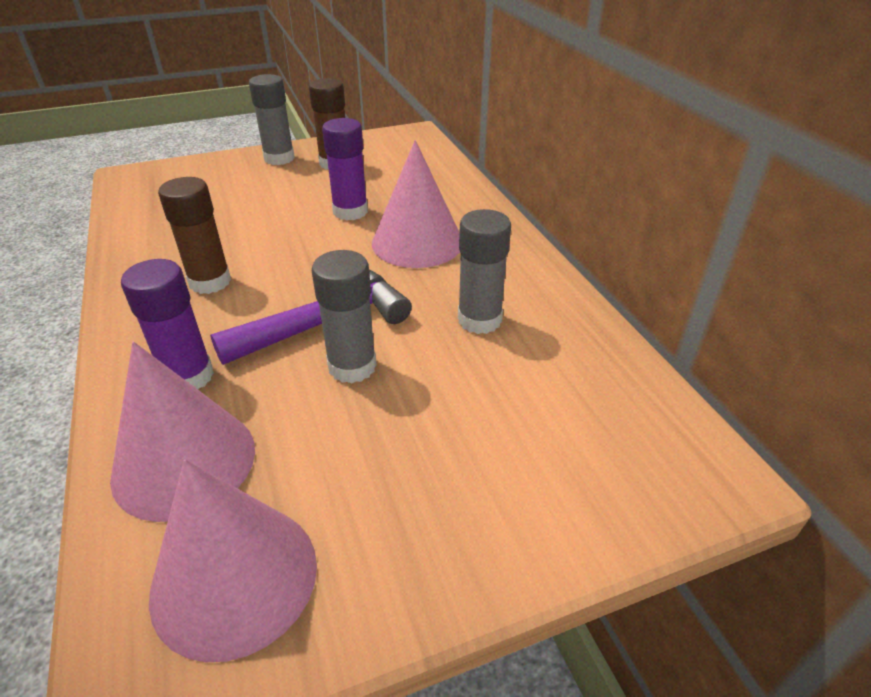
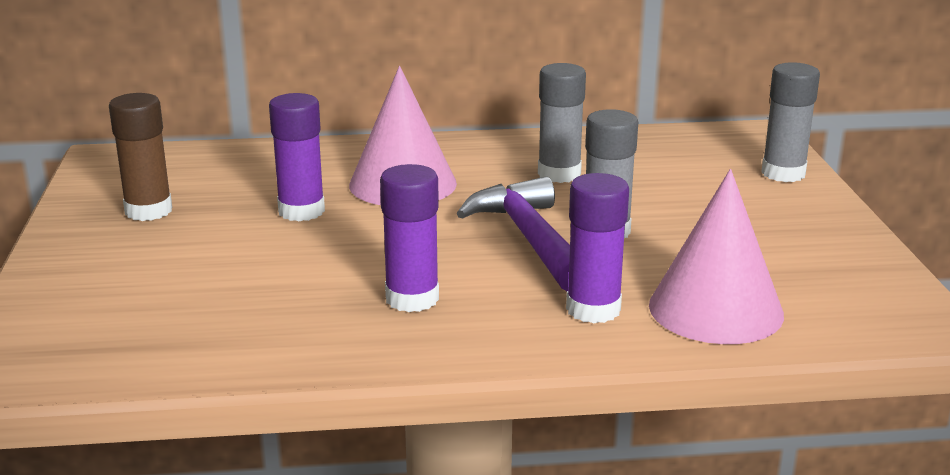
camera: 75 degrees left, 15 degrees down
pink cone [149,460,317,662] -> none
brown glue stick [158,177,231,294] -> purple glue stick [380,164,439,312]
grey glue stick [249,74,295,165] -> grey glue stick moved to [761,62,820,182]

